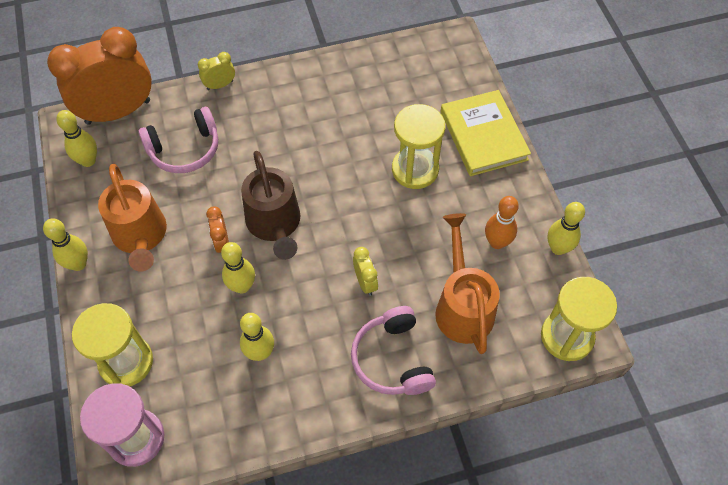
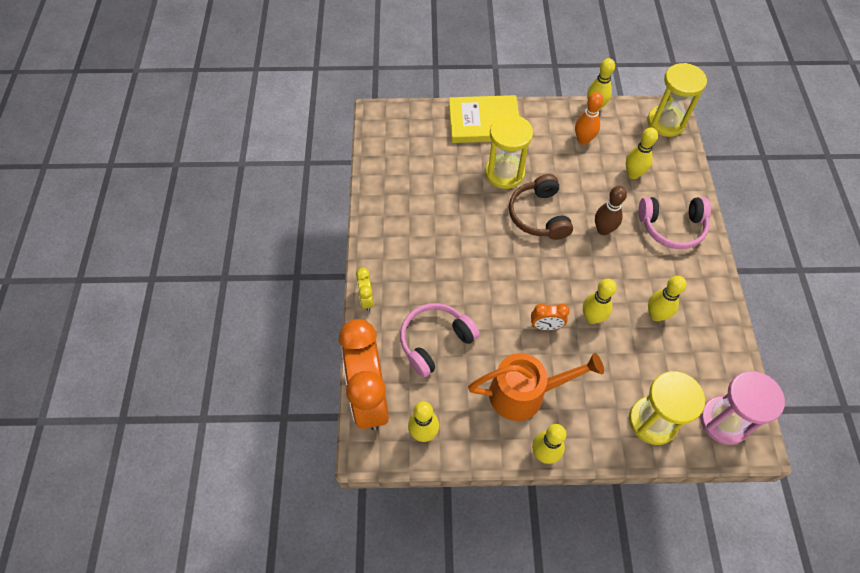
camera: 75 degrees left, 0 degrees up
pink headphones [138,107,218,173] -> pink headphones turned 120 degrees counterclockwise [400,303,480,378]
brown watering can [241,151,300,260] -> none
yellow clock [353,247,378,296] -> brown bowling pin [595,186,627,235]
orange watering can [435,213,500,354] -> yellow bowling pin [626,127,658,179]
none -> brown headphones [509,174,573,240]

